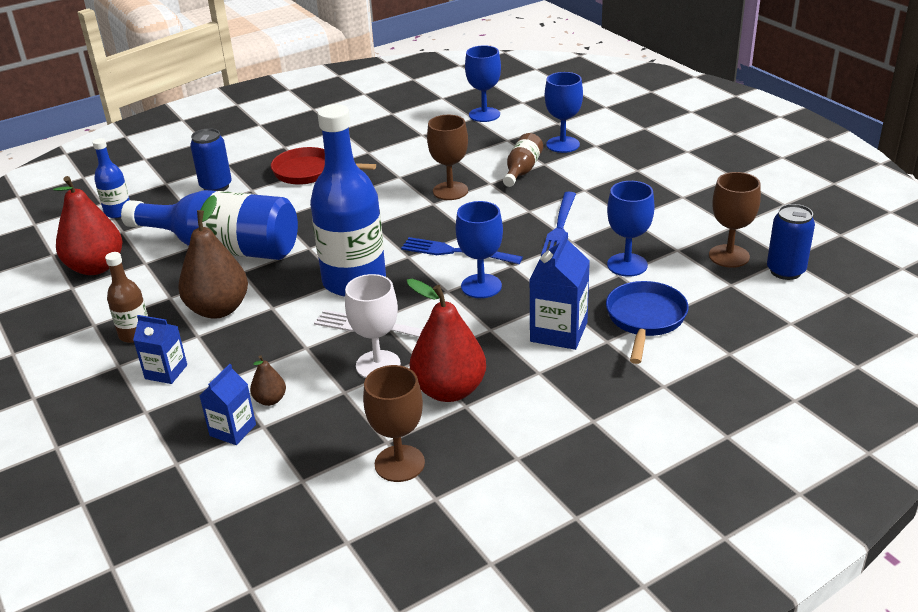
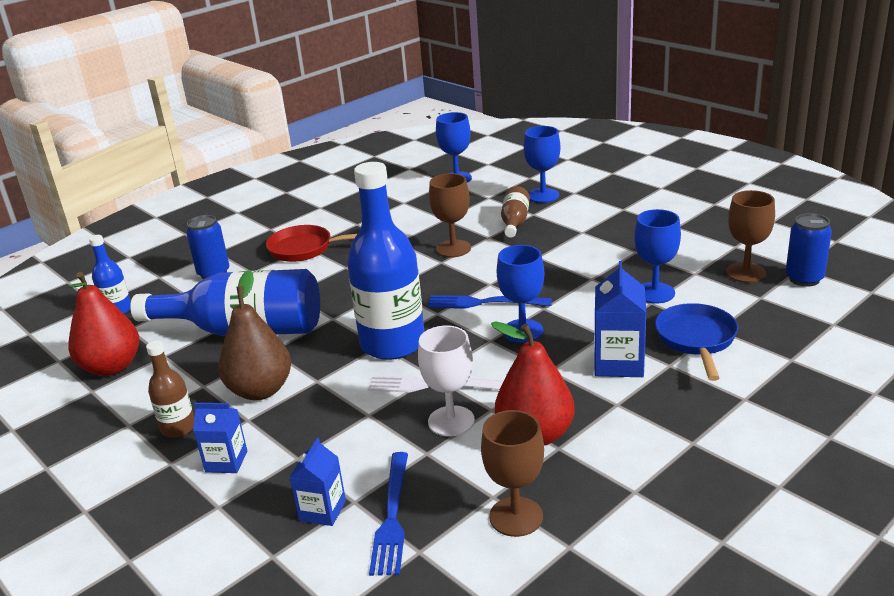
camera: 10 degrees left, 5 degrees down
brown pear [250,355,286,406] -> none
blue fork [541,192,576,256] -> blue fork moved to [369,452,408,576]

